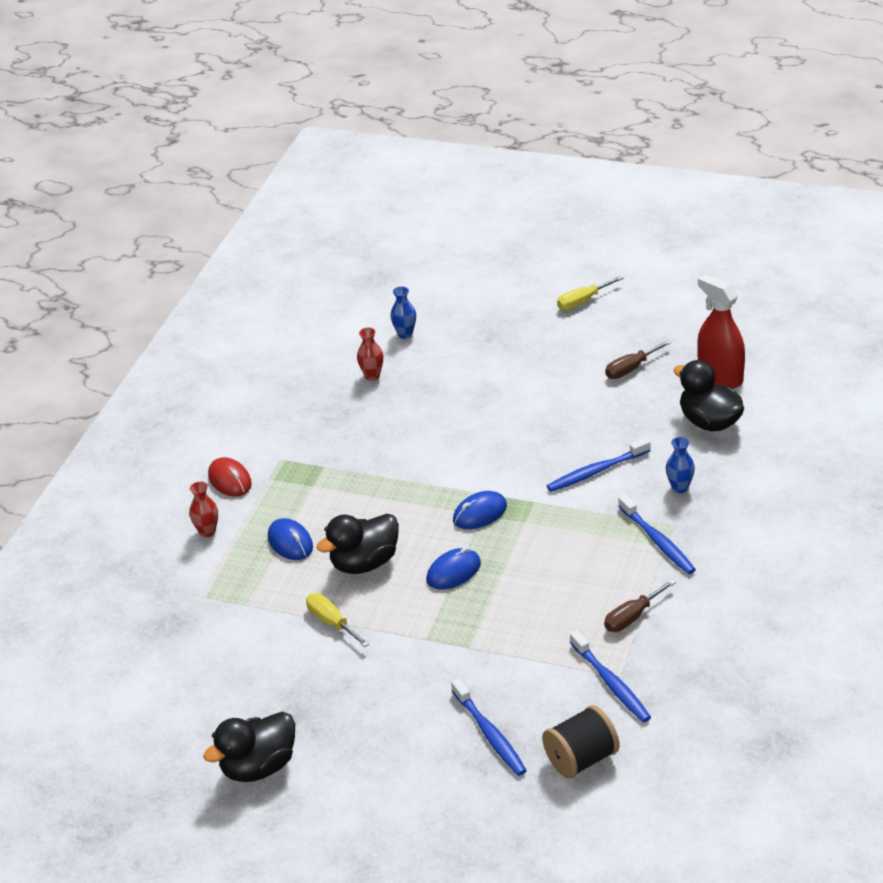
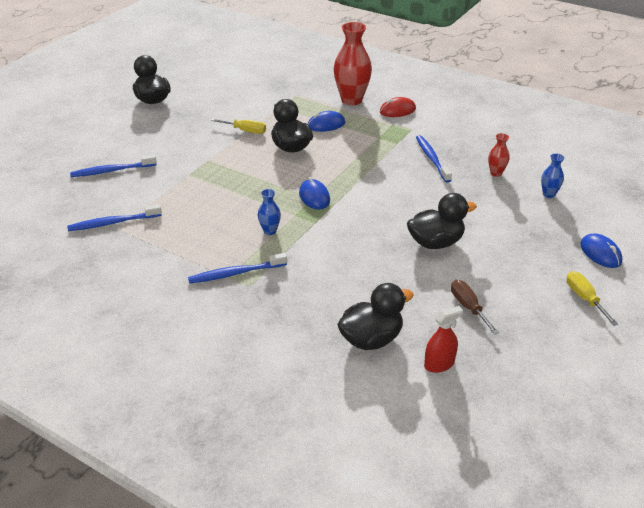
camera: 100 degrees right, 0 degrees up
red vase [189,481,218,537] -> red vase [334,22,372,105], size x2.08
yellow screwdriver [306,593,369,647] -> yellow screwdriver turned 45 degrees clockwise [211,118,266,134]
blue mouse [426,547,481,590] -> blue mouse moved to [580,233,622,268]
black spool [542,705,620,779] -> none
blue toothbrush [547,438,651,492] -> blue toothbrush moved to [416,135,452,182]
brown screwdriver [604,579,676,632] -> none
blue vase [666,437,695,493] -> blue vase moved to [258,189,281,235]
red spray bottle [697,274,745,389] -> red spray bottle [424,306,463,373], size x0.62
none -> black duck [407,193,477,249]

